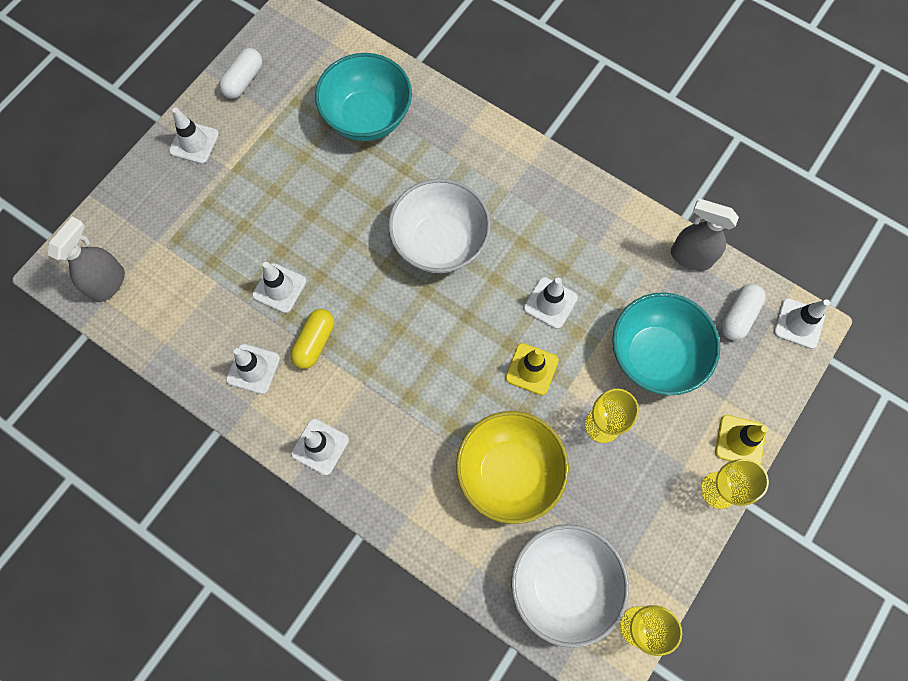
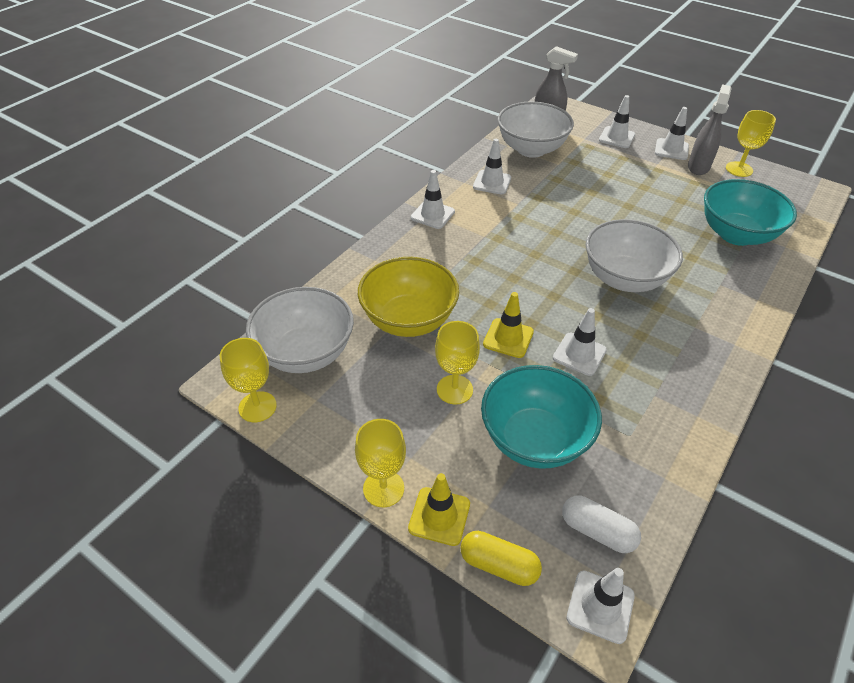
camera: 90 degrees right, 25 degrees down
white capsule [219,48,263,99] -> yellow goblet [726,110,776,177]
white traffic cone [252,262,307,313] -> white traffic cone moved to [599,95,635,148]
yellow capsule [291,309,334,369] -> yellow capsule moved to [460,531,542,586]
grey spray bottle [671,199,739,271] -> grey spray bottle moved to [688,84,732,175]
none -> white bowl [498,102,574,158]

